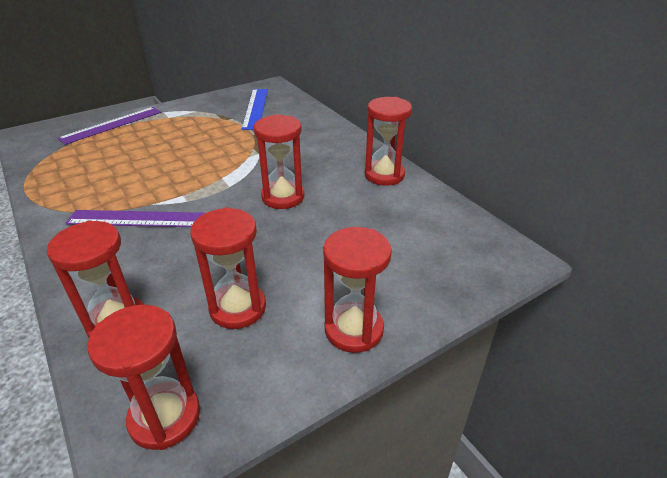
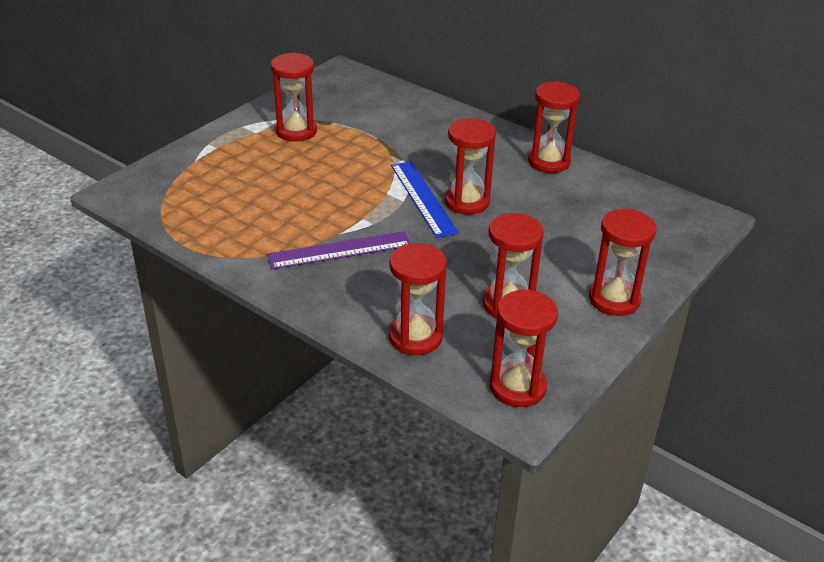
camera: 20 degrees left, 0 degrees up
purple ruler [58,107,161,145] -> none
blue ruler [242,89,268,130] -> blue ruler moved to [391,161,459,238]
none -> red hourglass [271,52,317,142]

